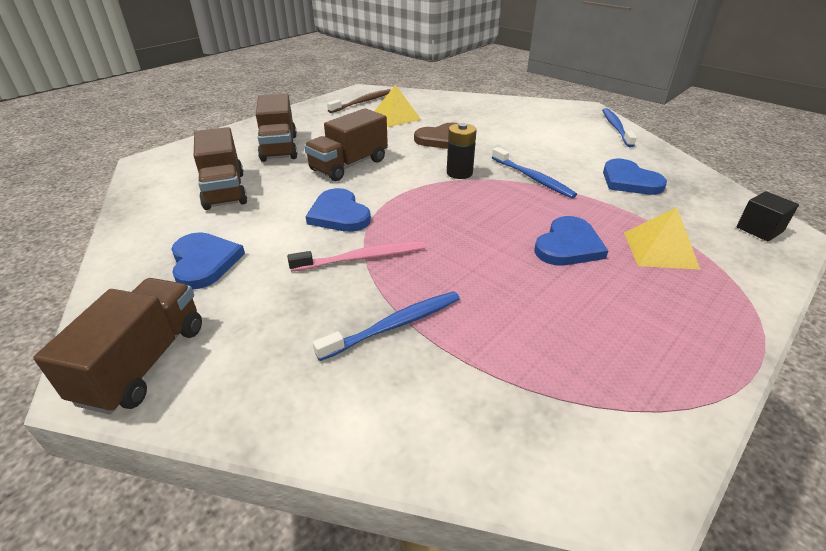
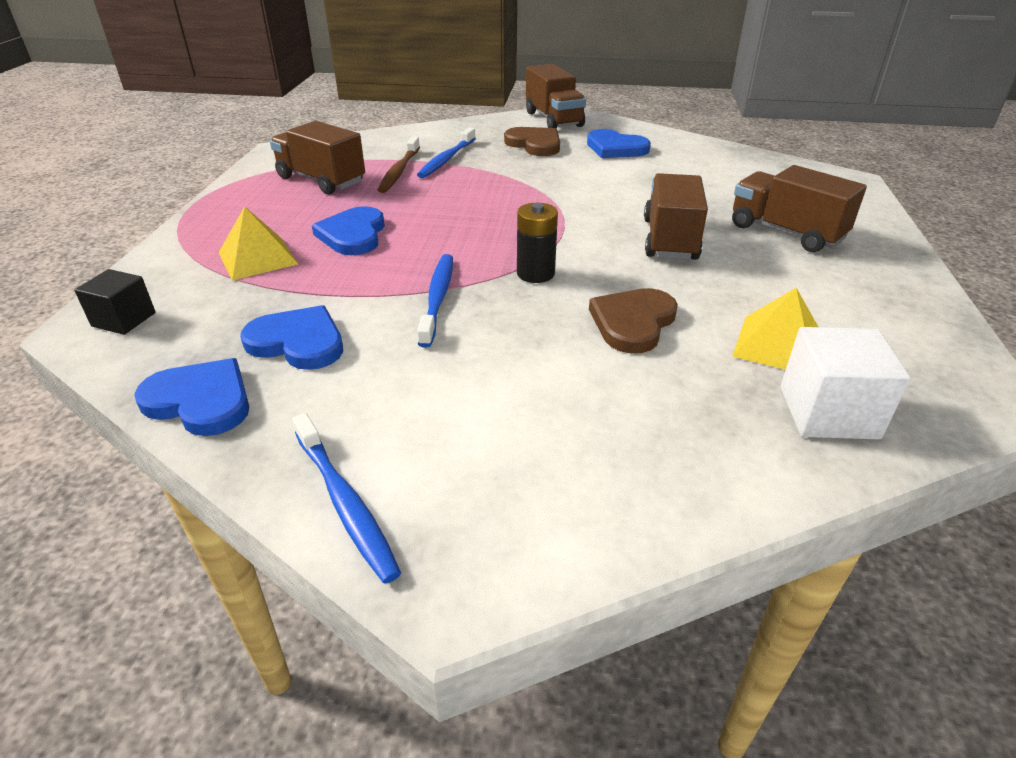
camera: 145 degrees right, 0 degrees up
brown truck [194,127,247,210] -> brown truck moved to [270,121,365,194]
pink toothbrush [287,241,425,272] -> none
blue heart [306,188,371,232] -> blue heart moved to [134,358,249,436]
brown toothbrush [327,89,391,113] -> brown toothbrush moved to [378,137,420,193]
blue toothbrush [492,147,577,198] -> blue toothbrush turned 75 degrees clockwise [417,254,453,348]
none -> brown heart [504,127,560,156]
none -> white cube [780,327,911,440]

